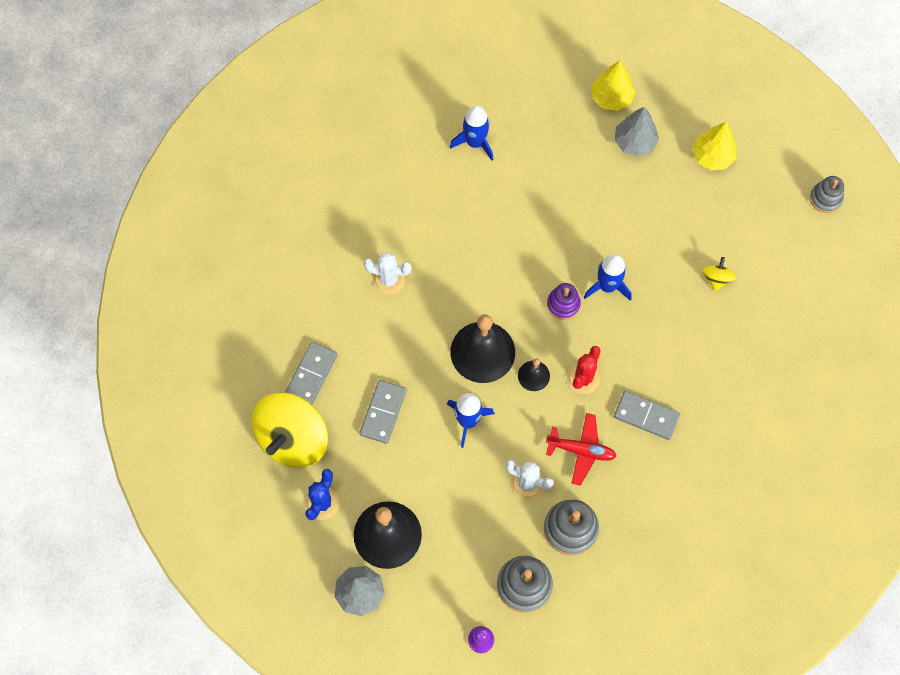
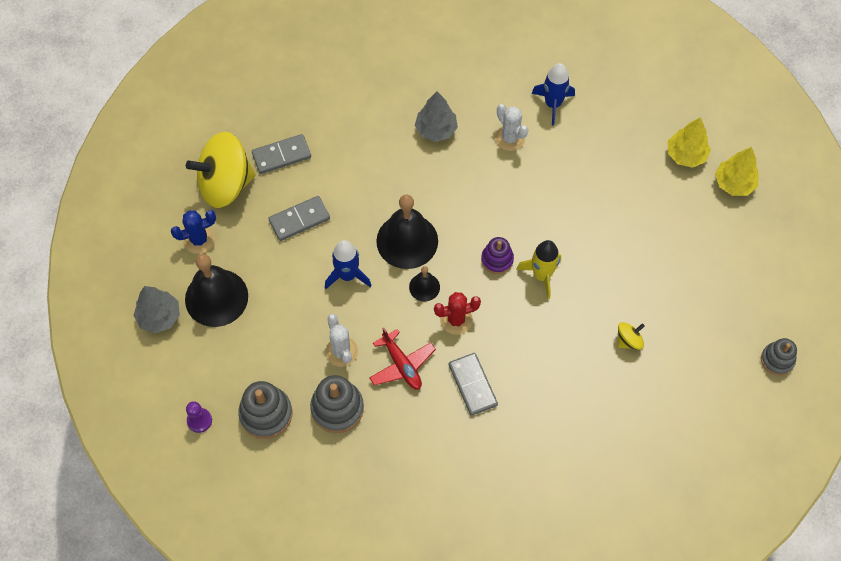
camera: 45 degrees right, 5 degrees down
white cactus [363,252,412,295] -> white cactus moved to [495,104,529,151]
blue rocket [584,254,632,301] -> yellow rocket [516,240,561,299]
grey tree [615,107,659,157] -> grey tree moved to [415,91,458,142]
yellow tree [692,122,737,170] -> yellow tree moved to [715,147,759,196]

